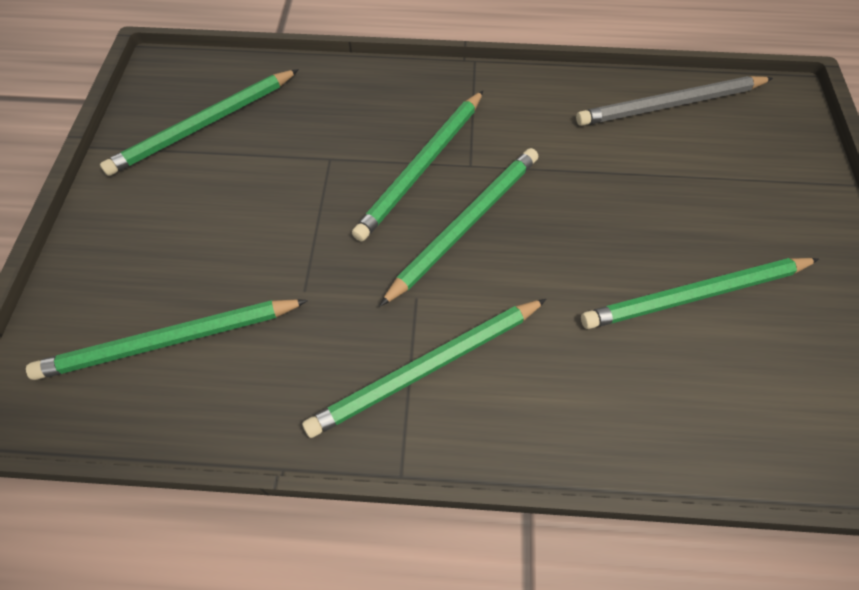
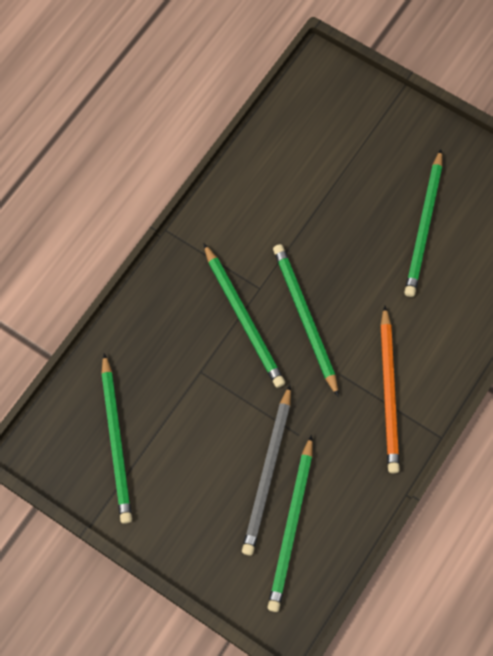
camera: 60 degrees left, 10 degrees up
green pencil [302,299,547,438] -> orange pencil [380,306,400,473]
grey pencil [576,76,773,126] -> grey pencil moved to [242,385,291,555]

